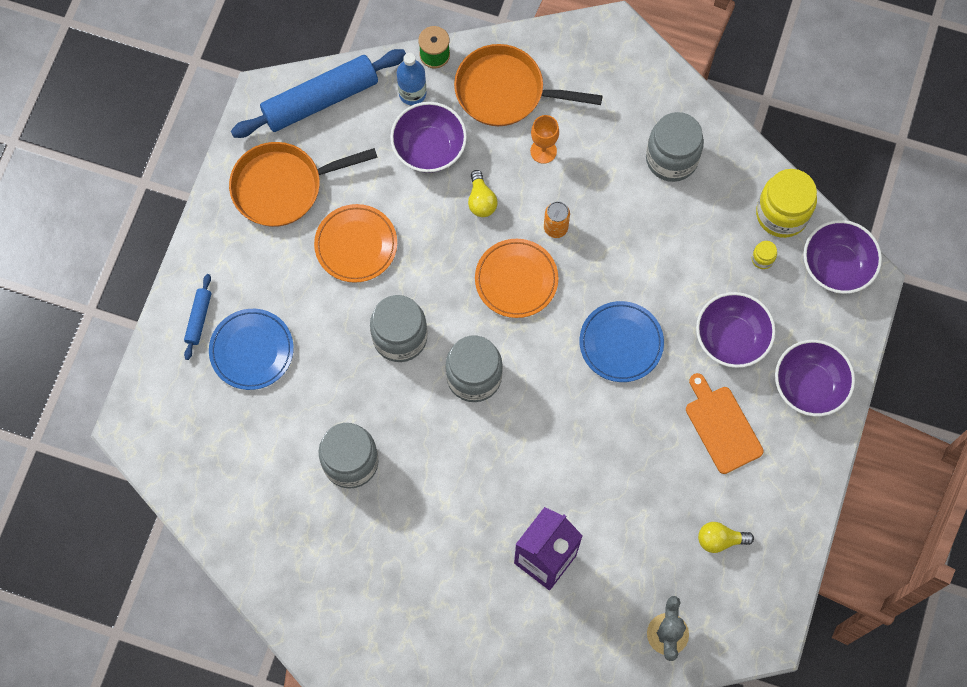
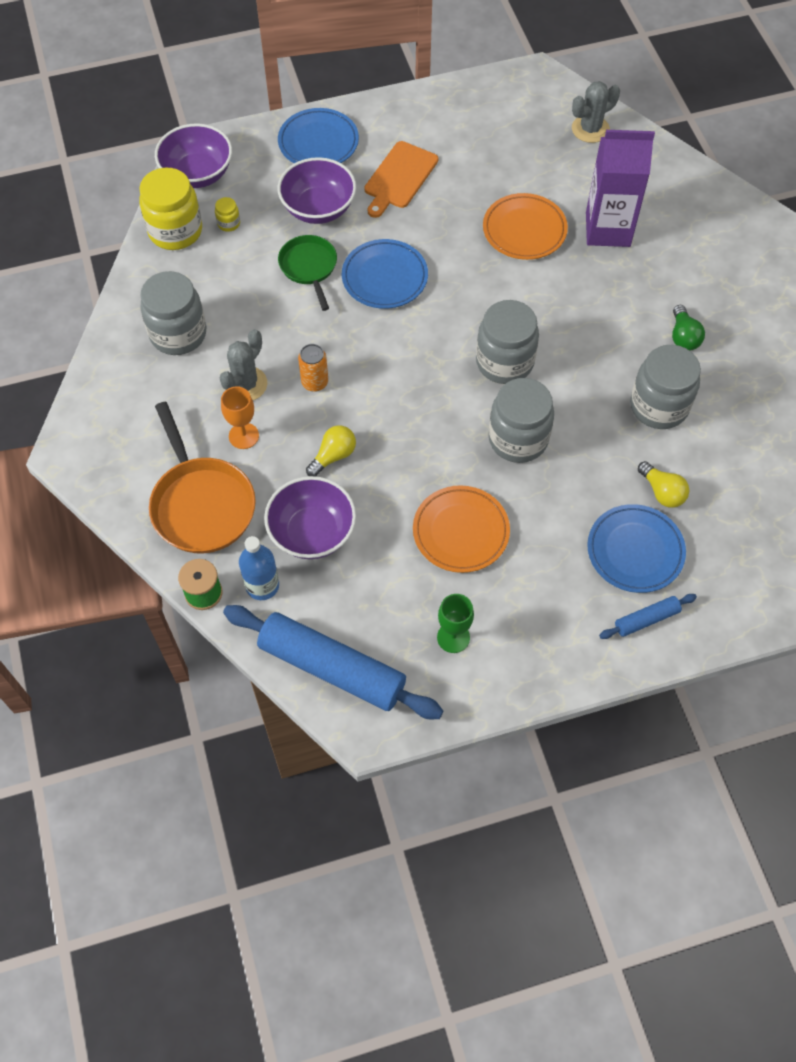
camera: 125 degrees left, 10 degrees down
orange pan [229,142,378,227] -> green goblet [437,594,474,653]
orange plate [475,239,558,318] -> orange plate moved to [483,193,568,260]
yellow light bulb [698,522,754,553] -> yellow light bulb moved to [638,461,689,508]
purple bowl [775,340,855,416] -> blue plate [278,108,359,163]
none -> grey cactus [219,329,267,400]
none -> green pan [278,235,337,311]
none -> green light bulb [672,305,705,351]

